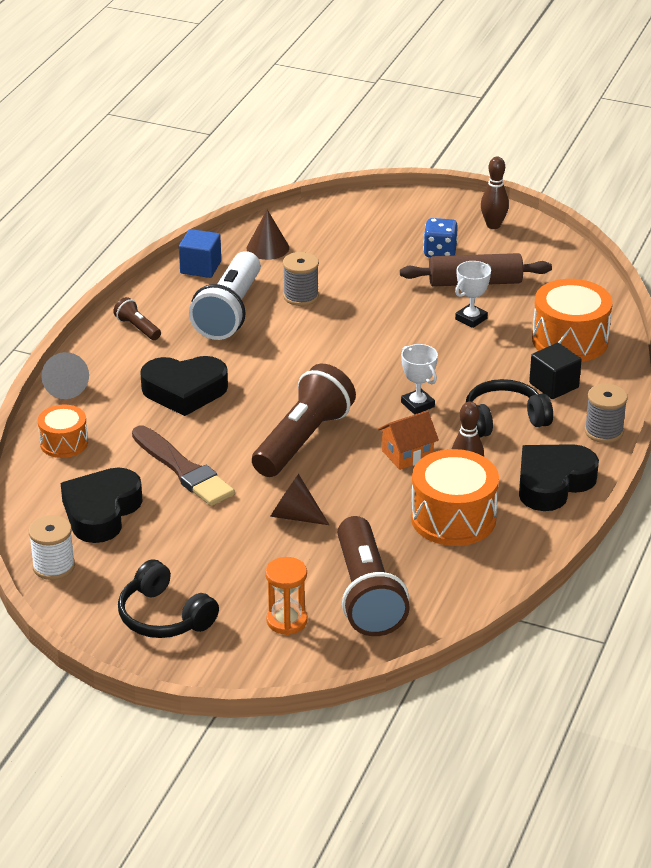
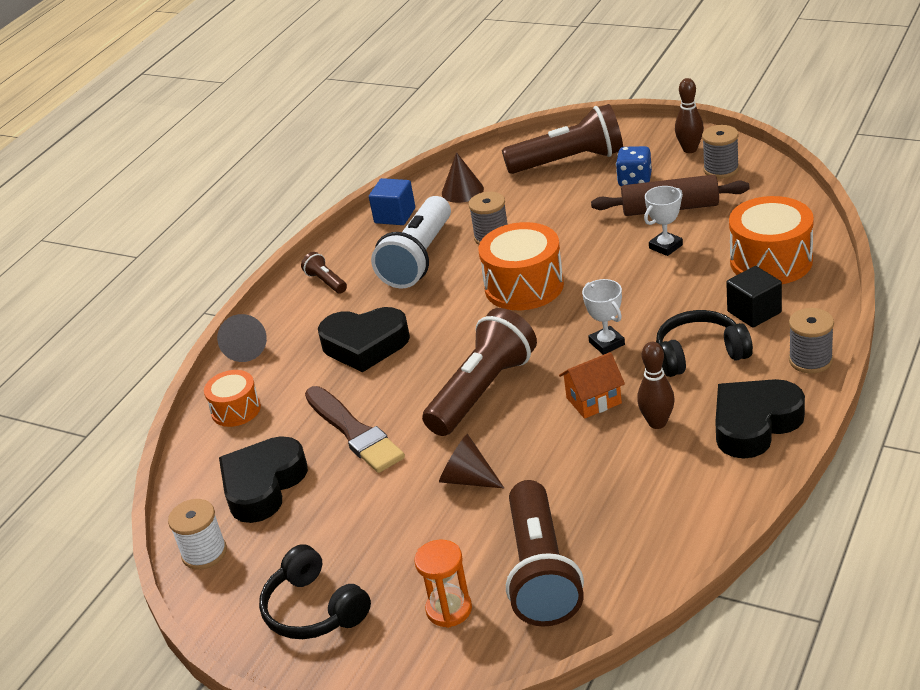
camera: 10 degrees right, 0 degrees up
orange drum [411,449,499,546] -> orange drum moved to [479,222,564,310]
none -> brown flashlight [502,104,623,174]
none -> grey spool [702,125,739,179]

